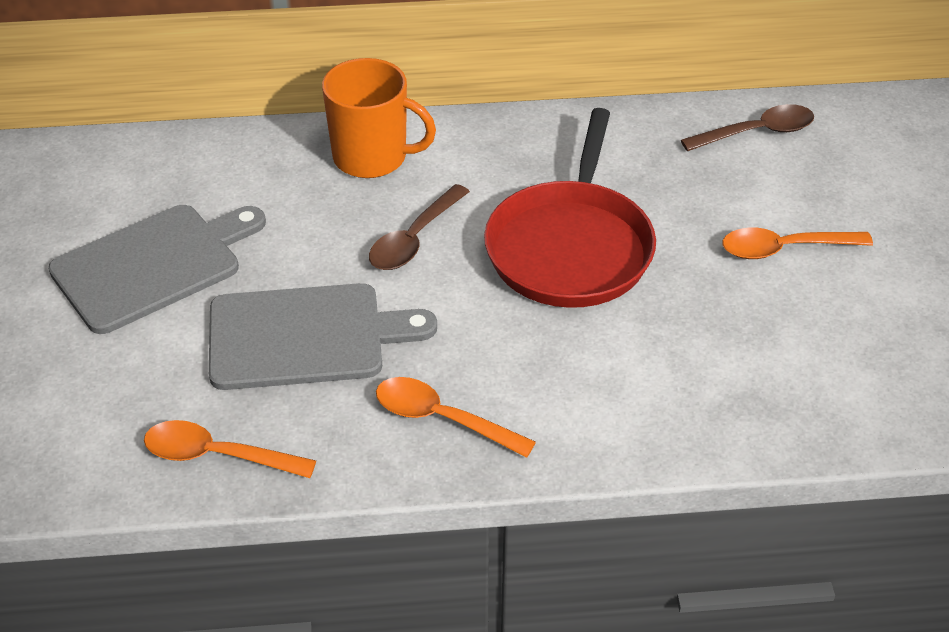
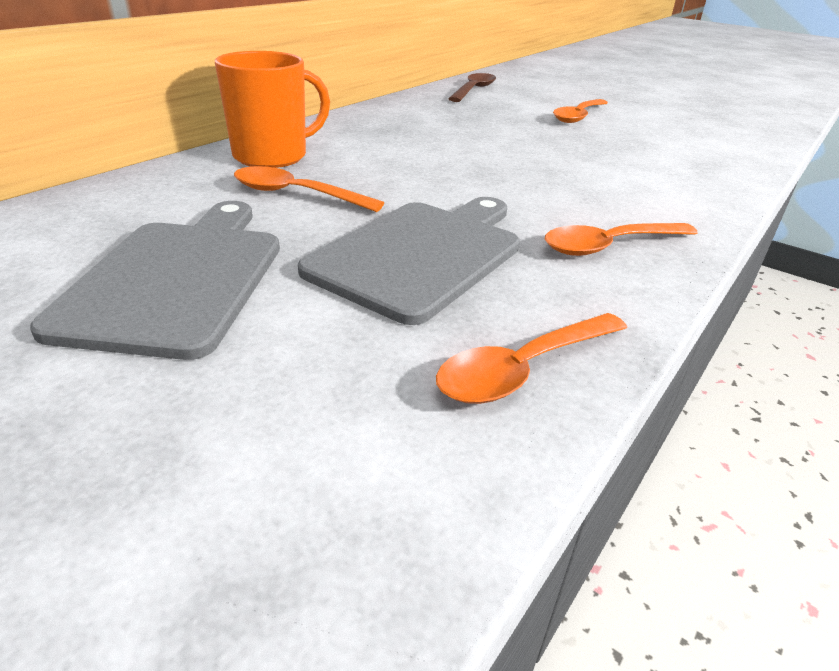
camera: 50 degrees left, 10 degrees down
brown spoon [369,184,470,270] -> none
red pan [484,108,656,308] -> none
none -> orange spoon [234,166,384,212]

